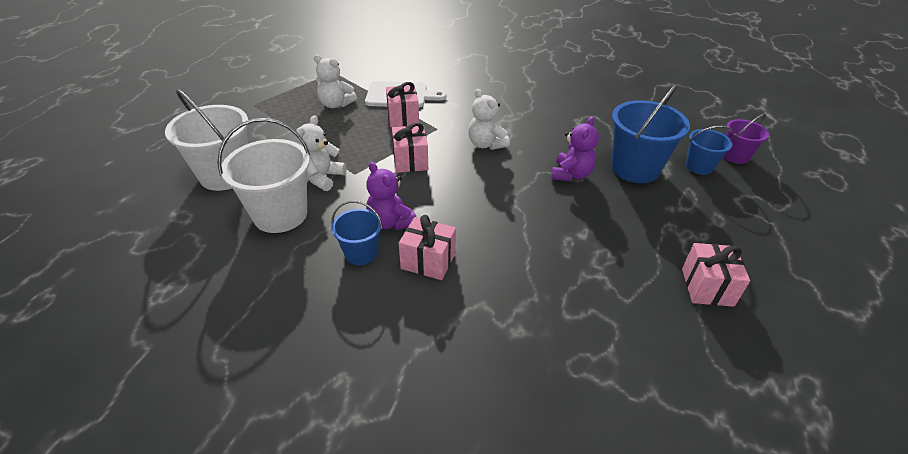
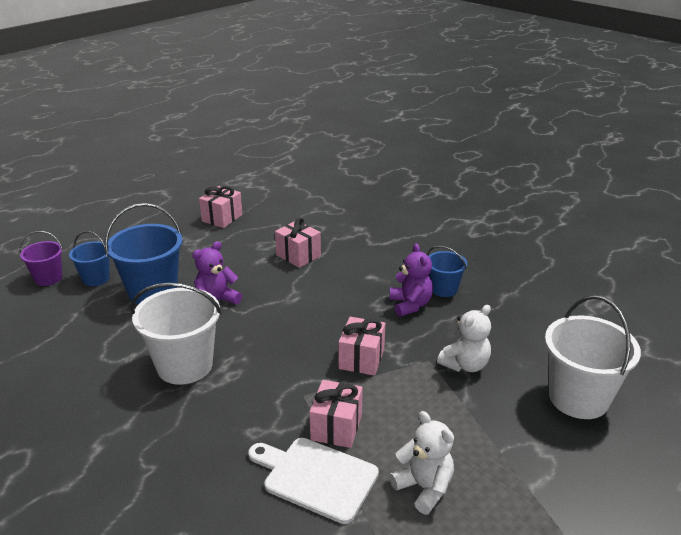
camera: 155 degrees left, 10 degrees down
white bucket [217,118,310,233] -> white bucket moved to [131,283,222,385]
pink gift [399,215,456,280] -> pink gift moved to [275,217,321,268]
white teddy bear [468,89,510,150] -> none

